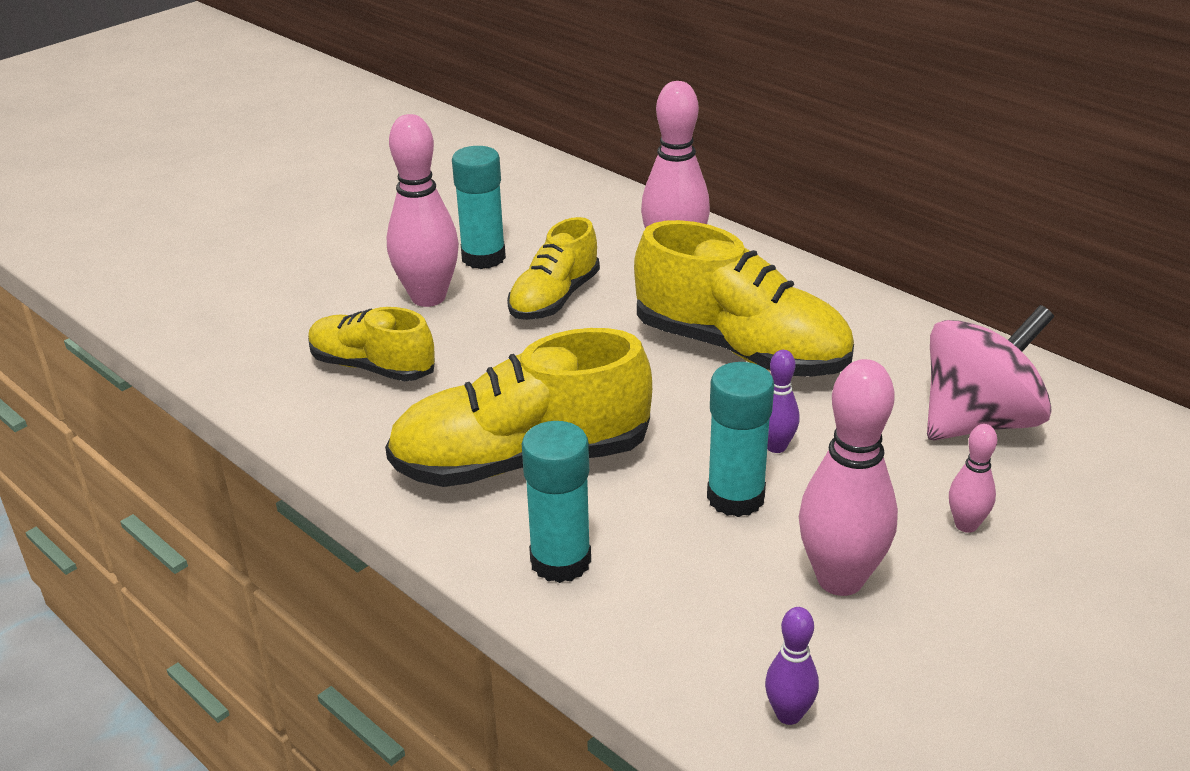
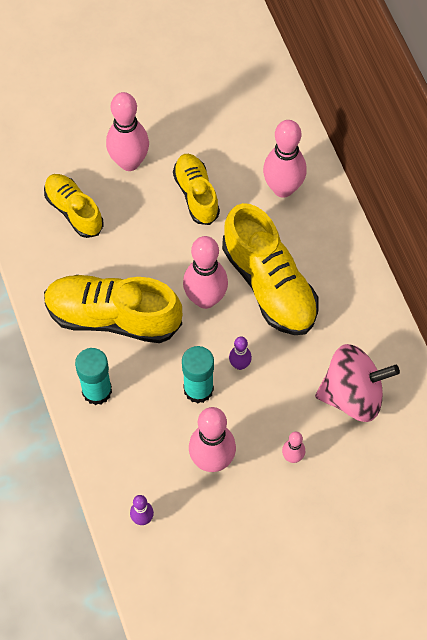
camera: 25 degrees right, 30 degrees up
turquoise glue stick [452,146,506,269] -> none
yellow shoe [507,217,600,320] -> yellow shoe turned 105 degrees clockwise [173,154,220,225]
none -> pink bowling pin [183,236,228,309]

